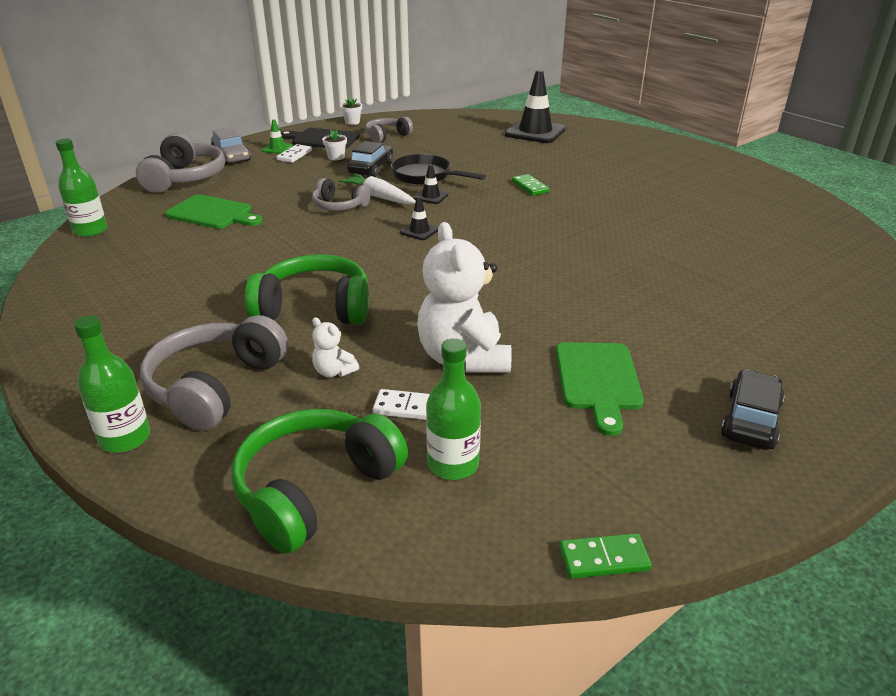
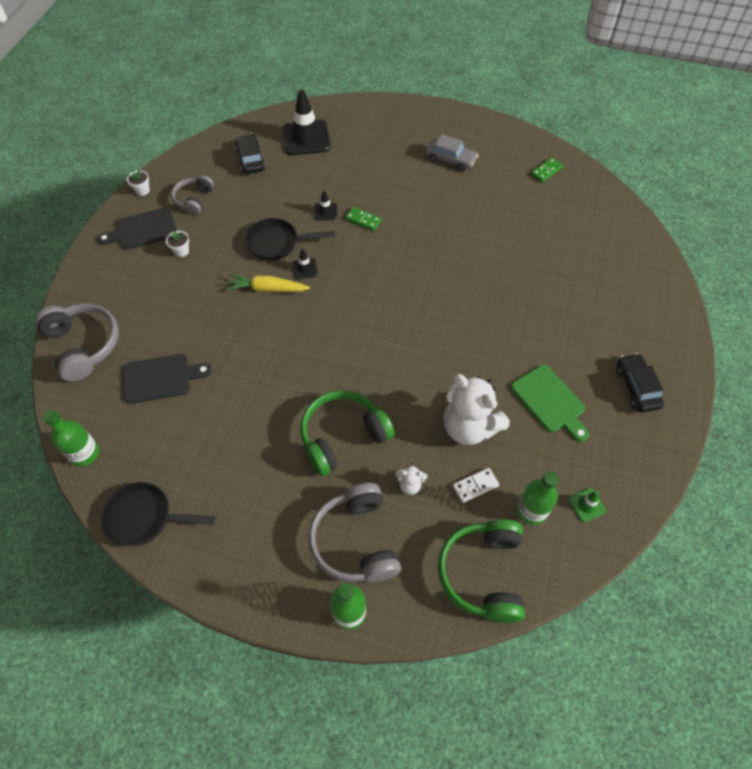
camera: 35 degrees left, 25 degrees up
green cutting board [165,194,262,229] -> black cutting board [123,354,212,404]
grey car [211,127,251,165] -> grey car moved to [426,134,479,171]
green traffic cone [262,119,293,154] -> green traffic cone moved to [569,488,606,522]
white domino [277,144,312,163] -> none
grey headphones [312,178,371,211] -> none
white carrot [338,174,416,204] -> yellow carrot [226,274,310,292]
black car [347,141,393,177] -> black car moved to [235,134,265,174]
black traffic cone [400,196,438,240] -> black traffic cone moved to [315,191,337,220]
green domino [559,533,652,579] -> green domino moved to [531,158,563,182]
none -> black pan [101,482,216,546]

